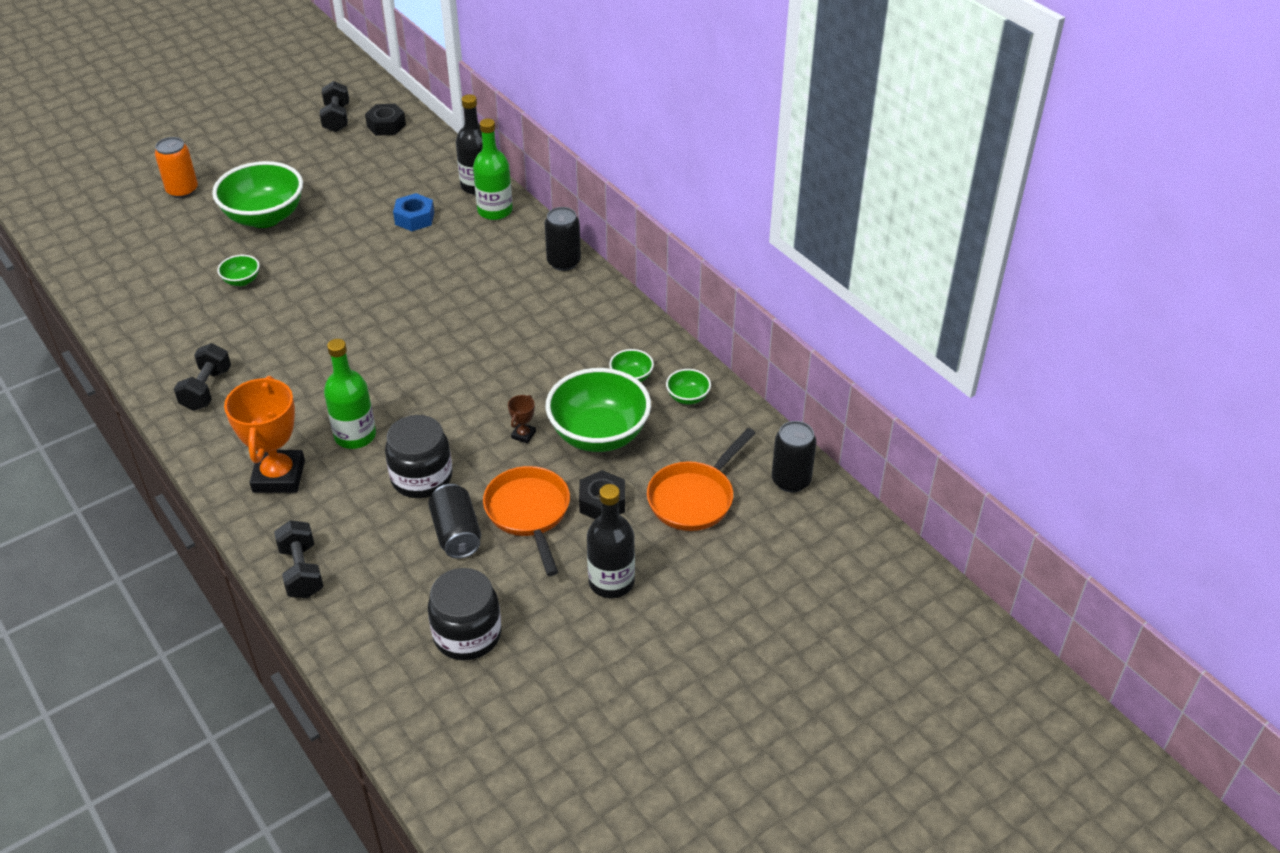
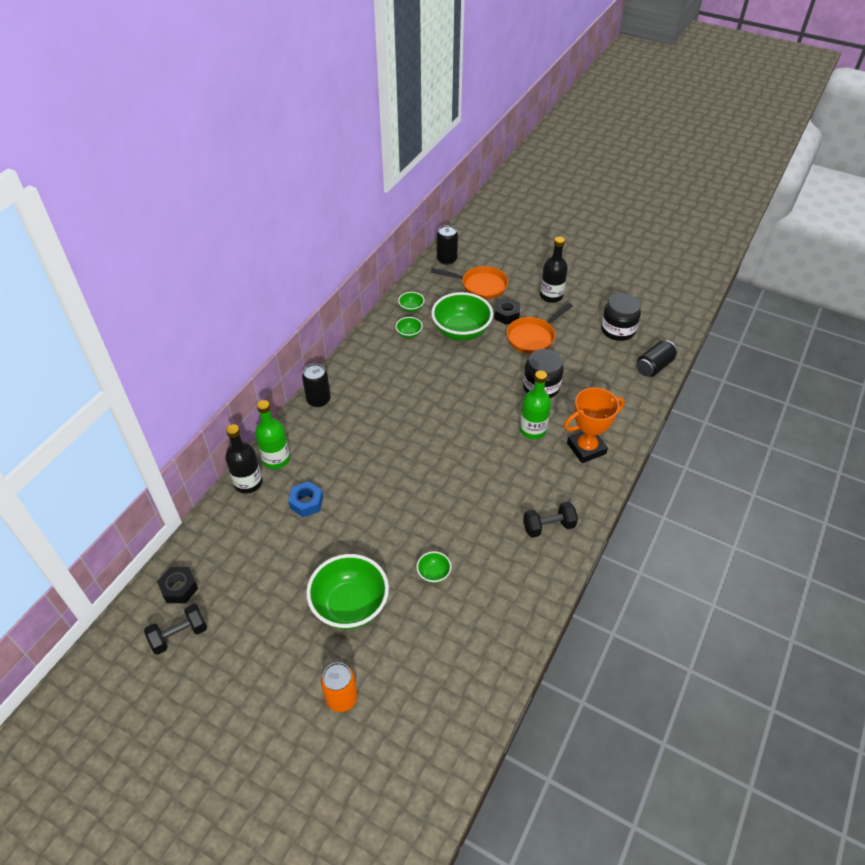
camera: 115 degrees left, 5 degrees up
black dumbbell [274,520,323,598] -> none
black can [428,484,481,559] -> black can moved to [637,340,678,377]
brown trophy [508,395,536,444] -> none

